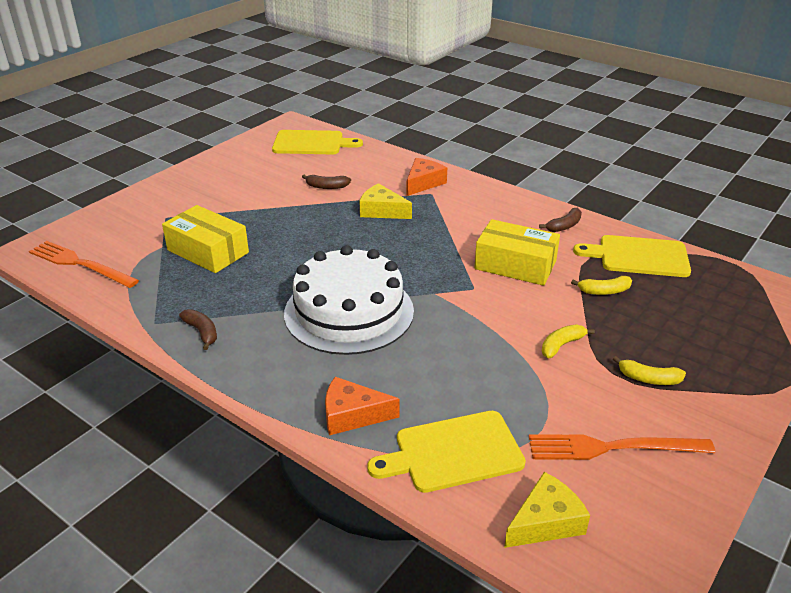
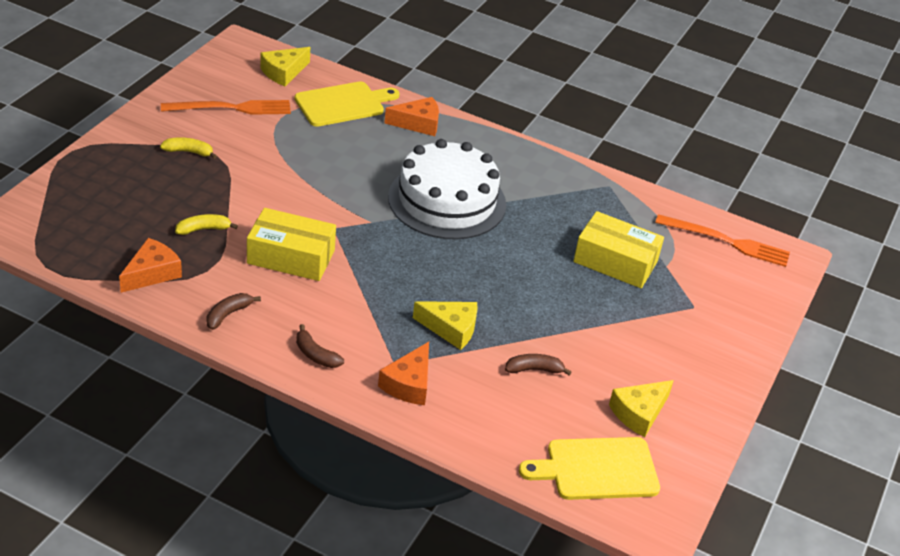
camera: 165 degrees right, 5 degrees up
brown banana [179,309,217,350] -> brown banana moved to [296,324,344,368]
yellow banana [542,325,595,358] -> none
yellow cutting board [573,235,691,277] -> orange cheese [119,238,182,293]
none -> yellow cheese [609,380,674,437]

